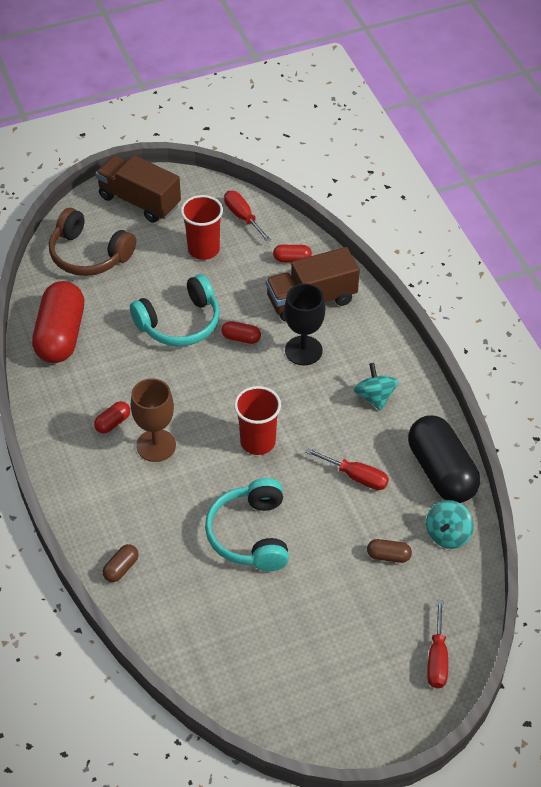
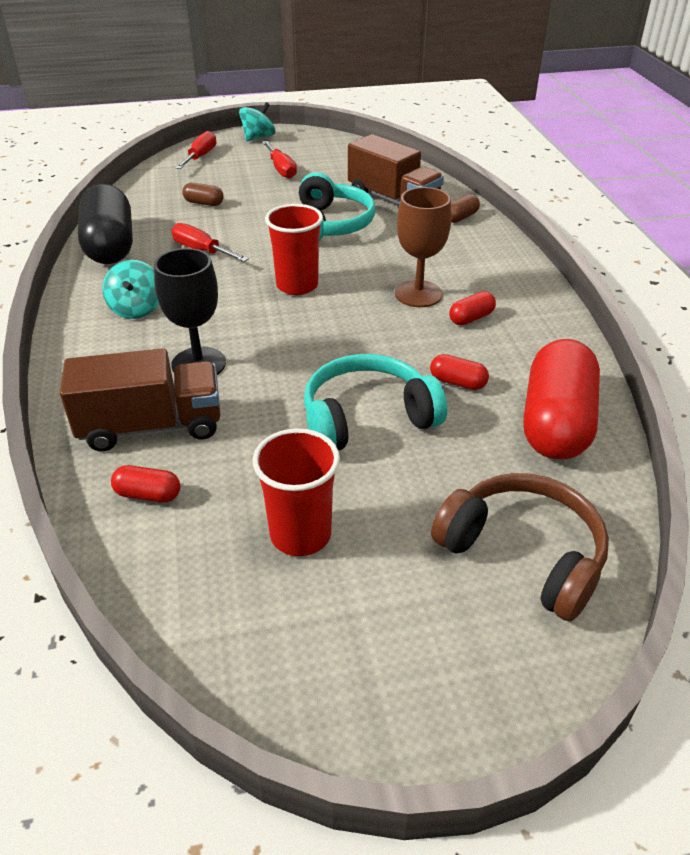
camera: 170 degrees left, 10 degrees down
brown truck [96,155,181,223] -> brown truck moved to [348,134,444,204]
red capsule [222,321,261,344] -> red capsule moved to [430,354,489,390]
red screwdriver [224,191,272,243] -> red screwdriver moved to [262,141,297,179]
turquoise spinning top [426,500,474,549] -> turquoise spinning top moved to [239,102,275,141]

